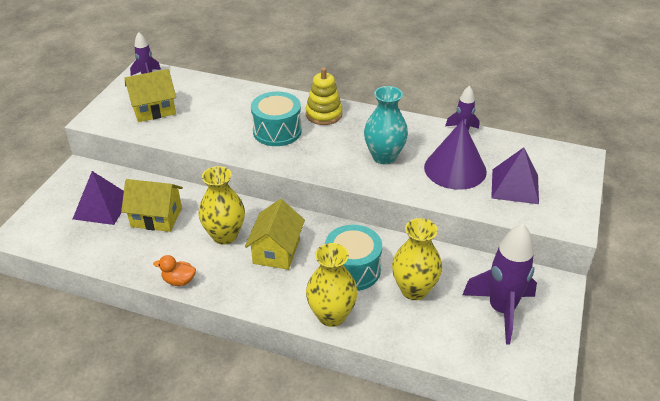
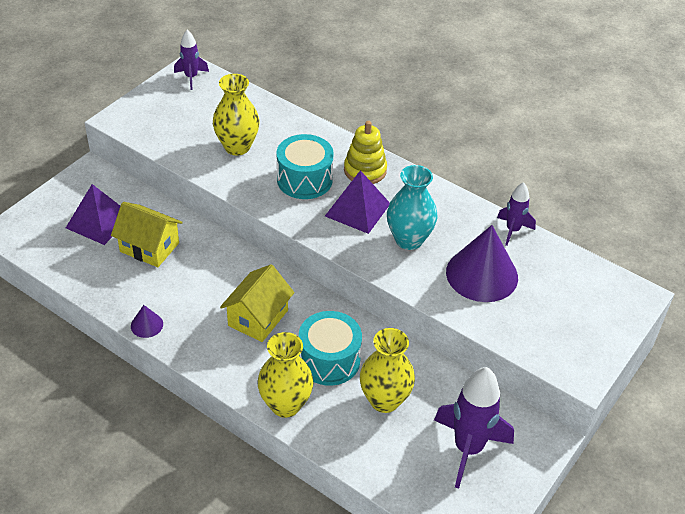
camera: 15 degrees right, 5 degrees up
yellow house [125,69,176,122] -> none
orange duck [153,255,196,286] -> purple cone [131,305,163,338]
yellow vase [199,166,245,245] -> yellow vase moved to [213,74,259,155]
purple pyramid [491,147,539,204] -> purple pyramid moved to [325,170,390,234]

